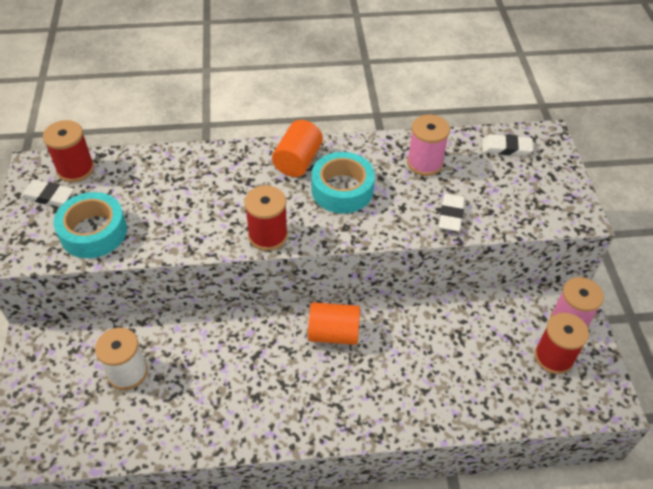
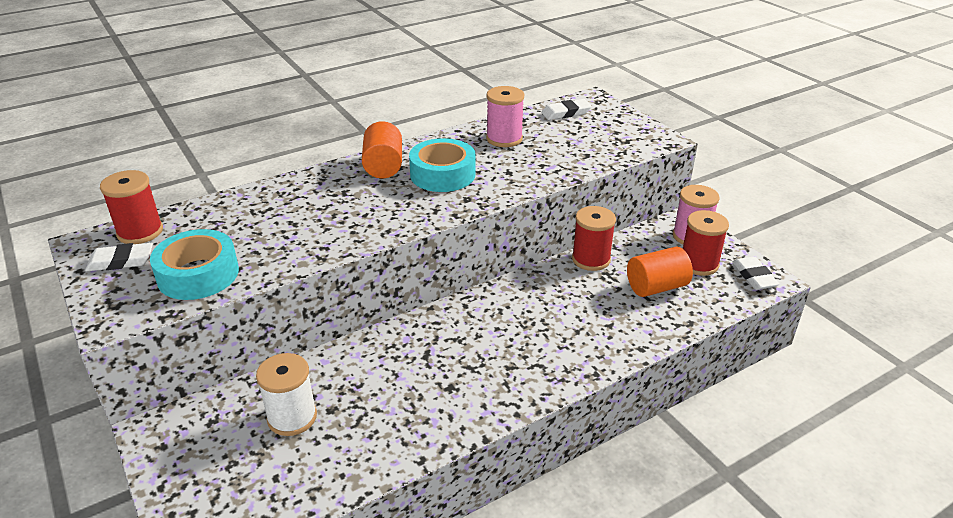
camera: 25 degrees left, 15 degrees down
red spool [244,185,288,251] -> red spool moved to [572,206,616,271]
orange cylinder [308,302,360,345] -> orange cylinder moved to [627,246,693,297]
white eraser [439,193,465,231] -> white eraser moved to [733,256,780,290]

